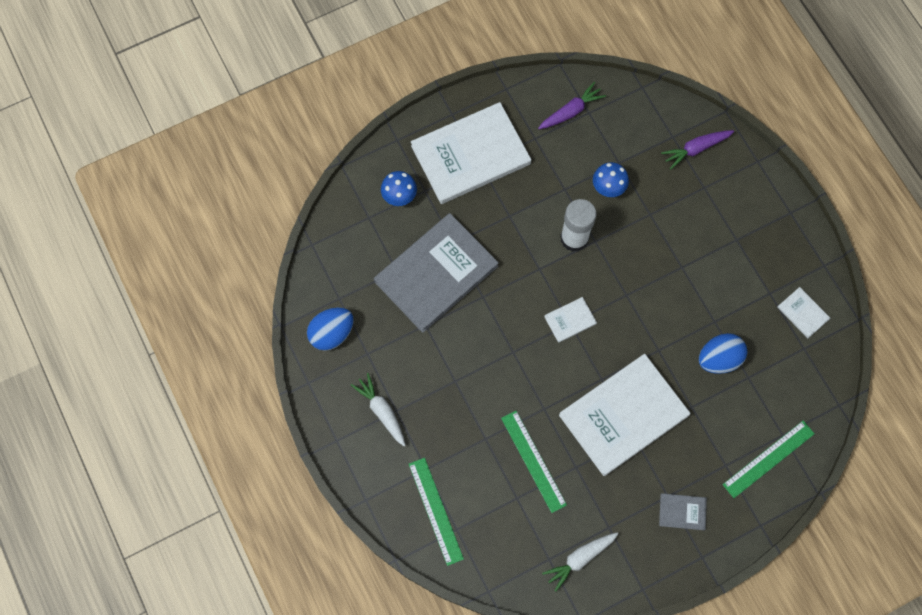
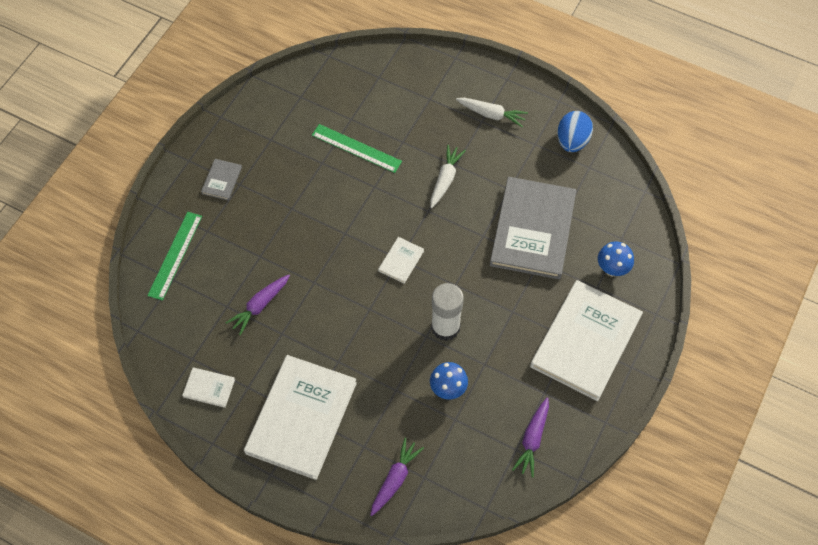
camera: 145 degrees right, 10 degrees down
green ruler [409,458,464,566] -> none
white carrot [542,532,618,592] -> white carrot moved to [431,145,466,208]
white book [559,354,690,476] -> white book moved to [244,355,357,480]
grey book [659,493,707,530] -> grey book turned 45 degrees counterclockwise [201,159,242,200]
blue egg [699,333,747,374] -> purple carrot [225,275,290,335]

